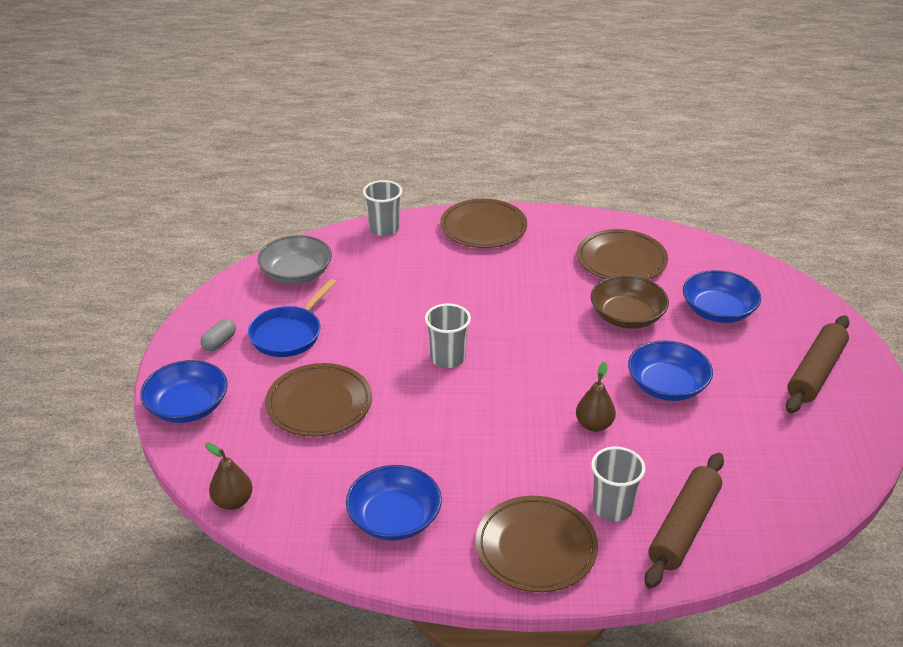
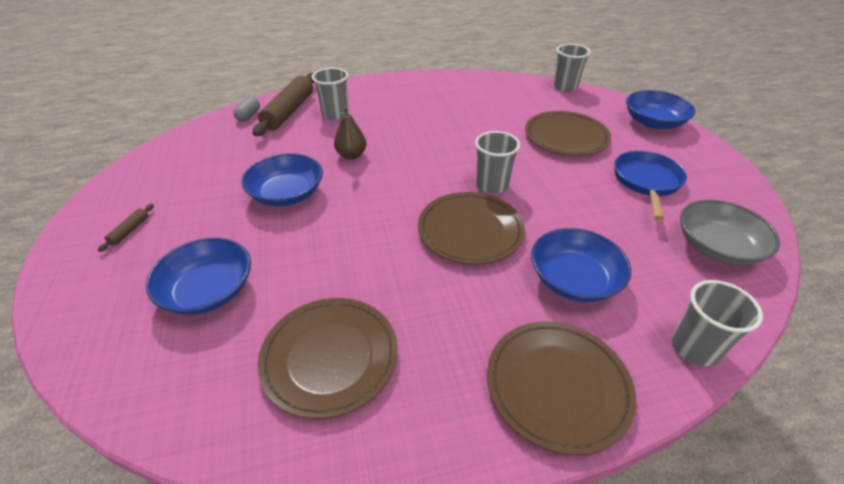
camera: 165 degrees right, 5 degrees up
grey capsule [200,319,236,351] -> grey capsule moved to [233,97,260,122]
brown pear [205,442,253,510] -> grey cup [553,44,591,92]
blue bowl [346,465,442,541] -> blue bowl moved to [531,228,631,302]
brown plate [475,496,598,592] -> brown plate moved to [418,192,525,265]
brown bowl [591,276,669,329] -> none
brown rolling pin [786,315,850,413] -> brown rolling pin [98,204,154,252], size x0.42

